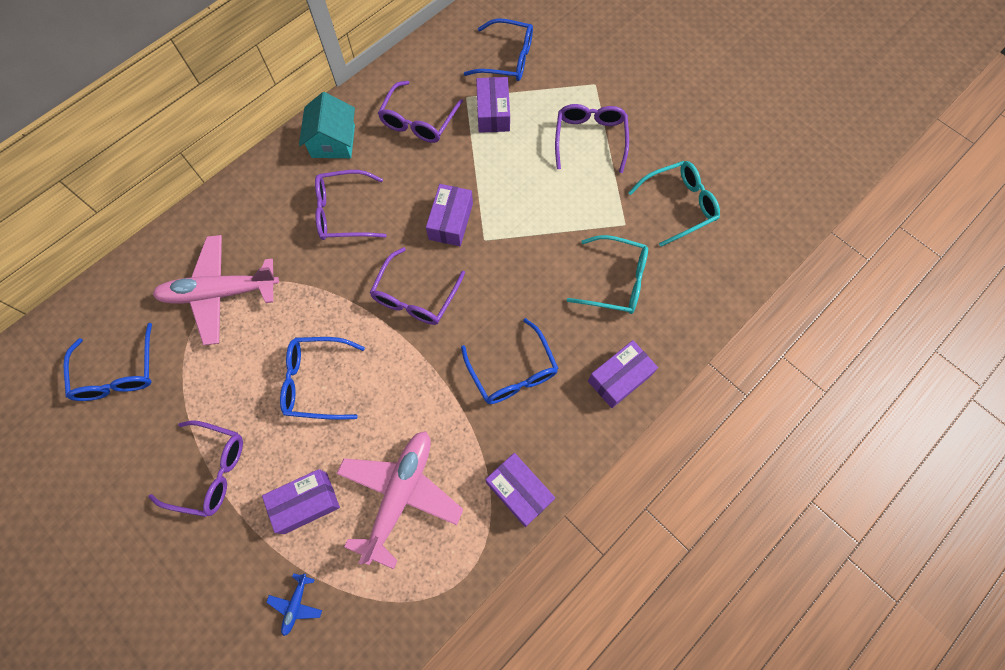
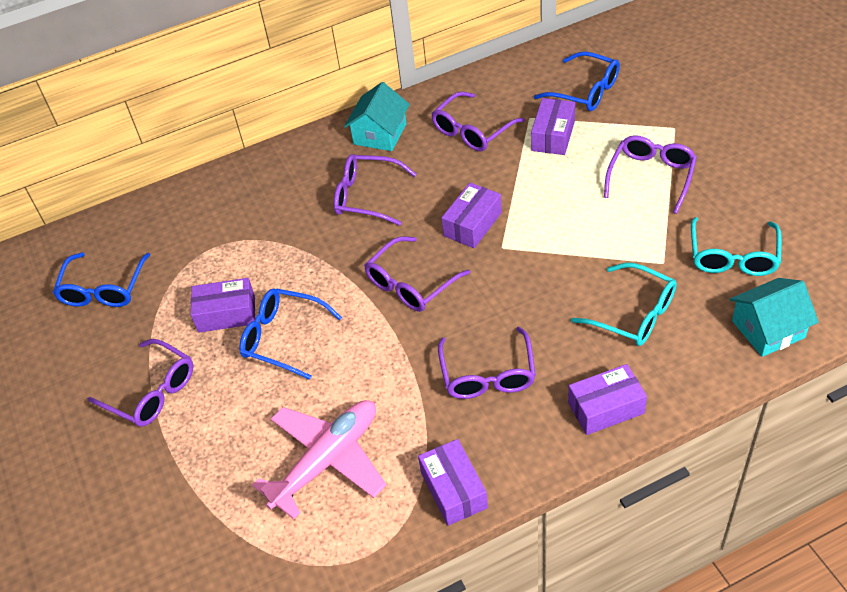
camera: 25 degrees right, 20 degrees down
pink plane [153,235,279,345] -> none
purple box [262,469,340,534] -> purple box moved to [191,278,255,333]
blue plane [266,573,322,636] -> none
blue glasses [461,318,559,404] -> purple glasses [438,327,536,399]
turquoise glasses [628,161,720,247] -> turquoise glasses turned 105 degrees clockwise [691,217,782,276]
none -> turquoise house [729,278,819,357]

